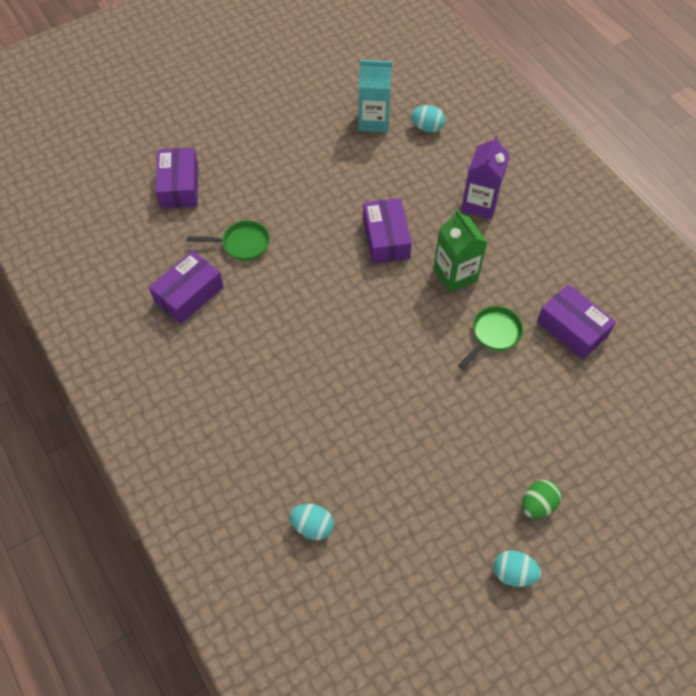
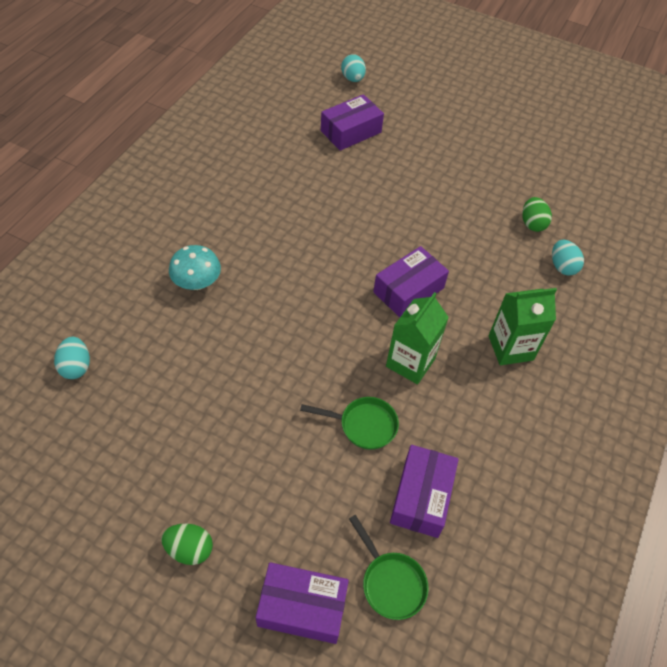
camera: 55 degrees right, 5 degrees down
purple box [149,251,223,324] -> purple box moved to [256,562,349,644]
green pan [187,220,270,261] -> green pan moved to [349,515,428,620]
turquoise carton [358,60,392,132] -> green egg [522,197,552,232]
purple carton [461,135,510,219] -> green carton [488,288,557,365]
turquoise egg [494,550,541,587] -> turquoise egg moved to [341,54,366,82]
none -> turquoise mushroom [169,245,221,290]

